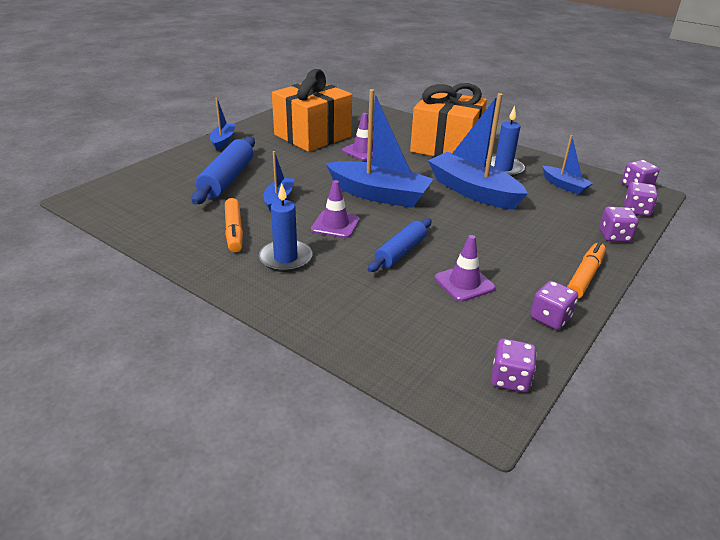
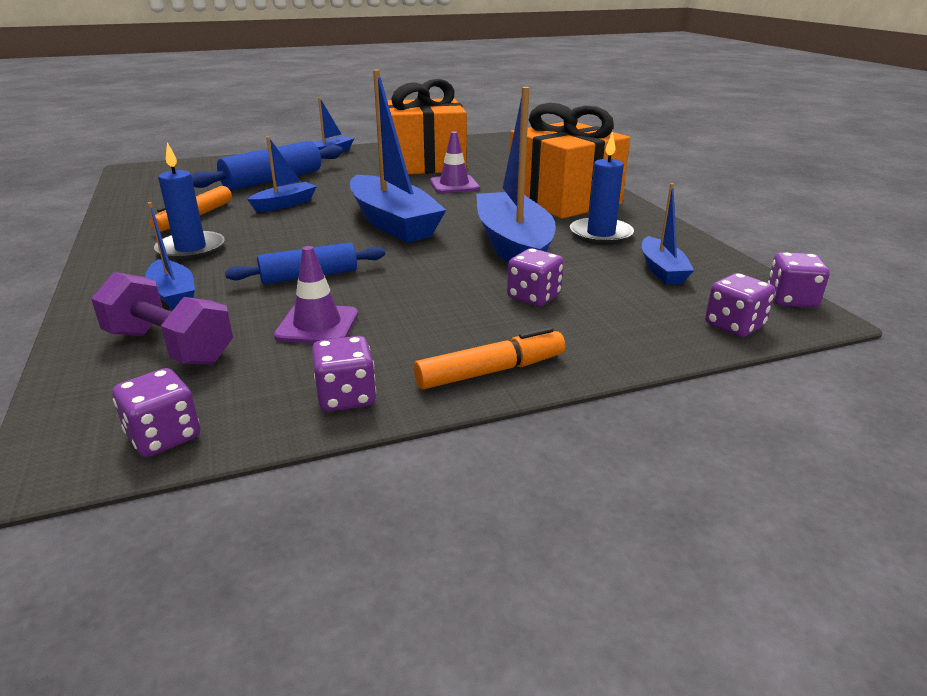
camera: 35 degrees right, 5 degrees down
purple traffic cone [311,180,360,238] -> none
purple dice [599,206,639,242] -> purple dice moved to [507,248,564,306]
none -> purple dumbbell [91,272,233,365]
none -> blue boat [145,202,195,310]

